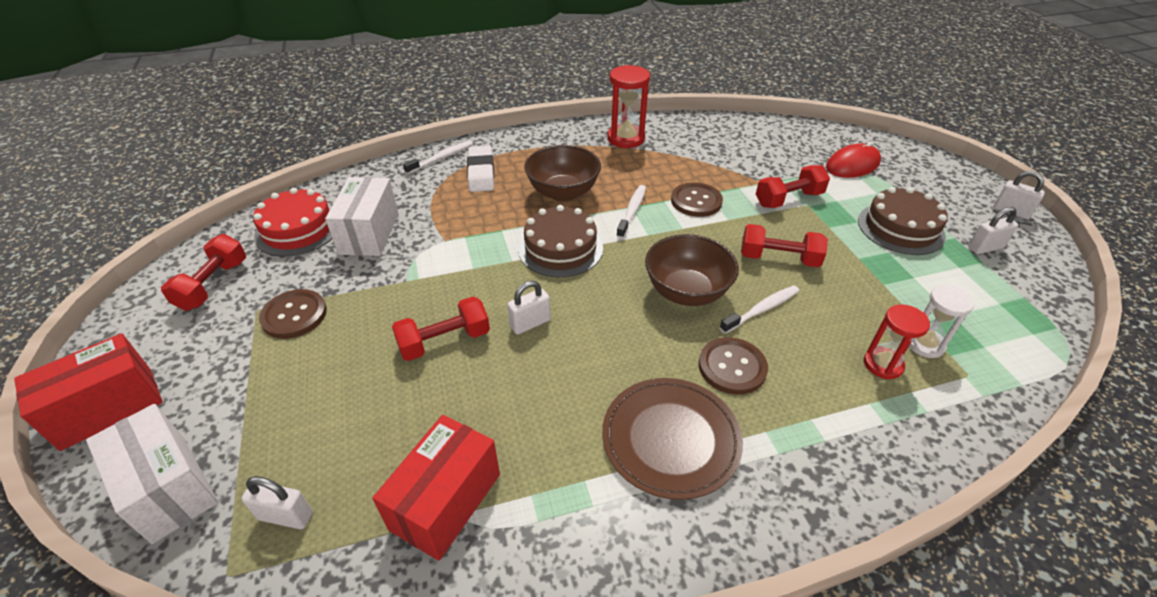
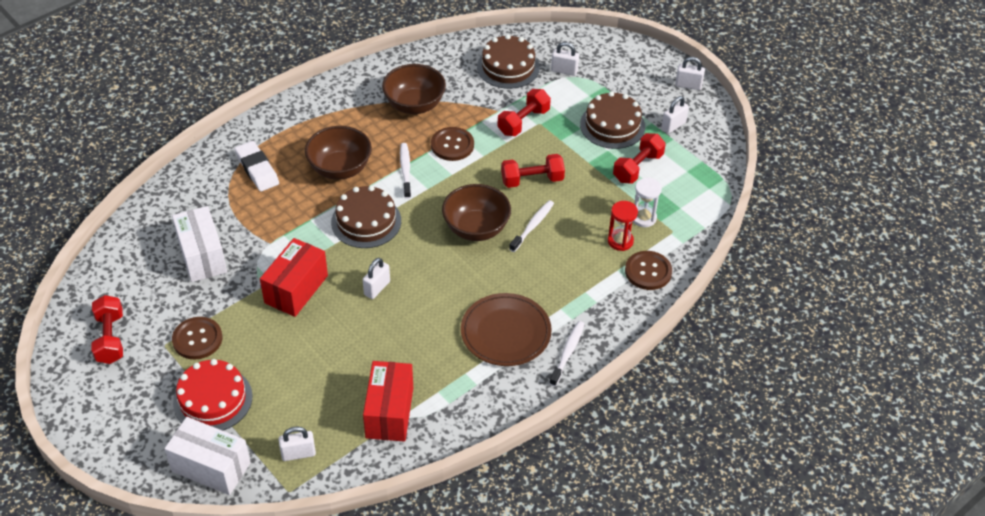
camera: 25 degrees left, 5 degrees up
red box [14,333,163,451] -> red box moved to [260,238,328,317]
red cake [253,188,332,257] -> red cake moved to [173,359,253,431]
red dumbbell [392,297,490,361] -> red dumbbell moved to [613,133,666,184]
white toothbrush [403,141,473,174] -> white toothbrush moved to [549,321,584,386]
red hourglass [607,65,650,148] -> none
brown button [699,337,768,395] -> brown button moved to [625,251,672,290]
red mouse [826,142,881,178] -> white padlock [551,42,579,76]
none -> brown bowl [382,64,446,114]
none -> brown cake [477,34,540,89]

